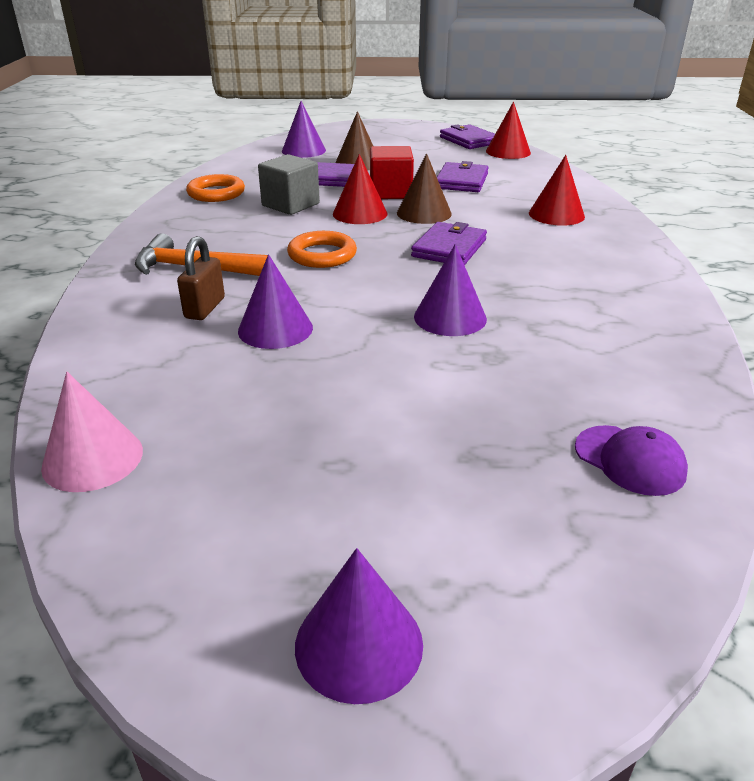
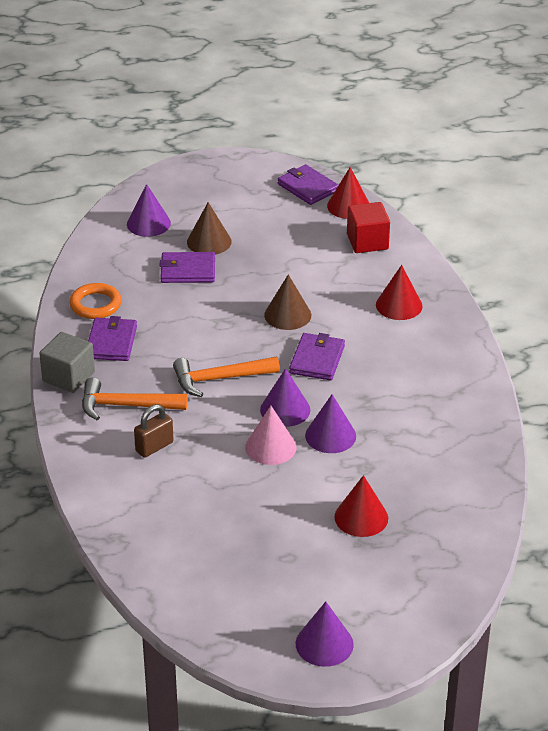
camera: 10 degrees left, 5 degrees up
pink cone [41,372,143,492] -> pink cone moved to [245,406,297,465]
brown padlock [177,236,225,320] -> brown padlock turned 45 degrees clockwise [134,404,174,458]
purple cone [238,254,313,349] -> purple cone moved to [260,368,310,427]
grey cube [258,154,320,215] -> grey cube moved to [39,332,95,393]
orange ring [287,231,357,268] -> orange hammer [173,356,280,397]
red cone [333,154,388,224] -> red cone moved to [334,475,388,537]
red cube [370,146,414,199] -> red cube moved to [347,202,390,253]
purple wallet [437,161,489,192] -> purple wallet moved to [88,316,137,361]
purple cap [575,425,688,496] -> none

